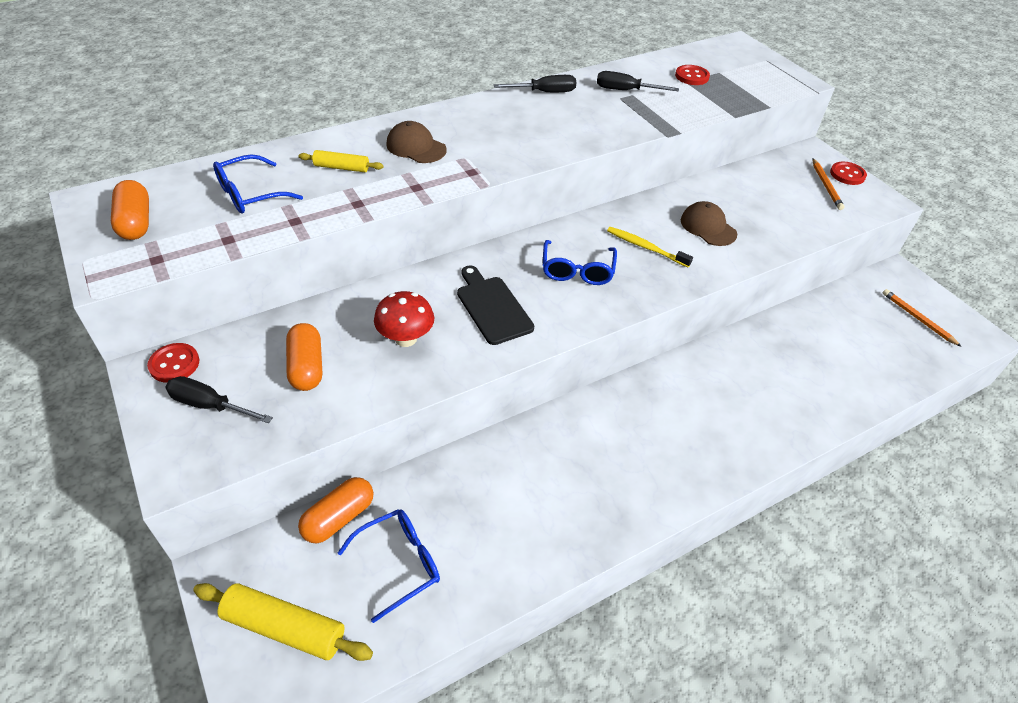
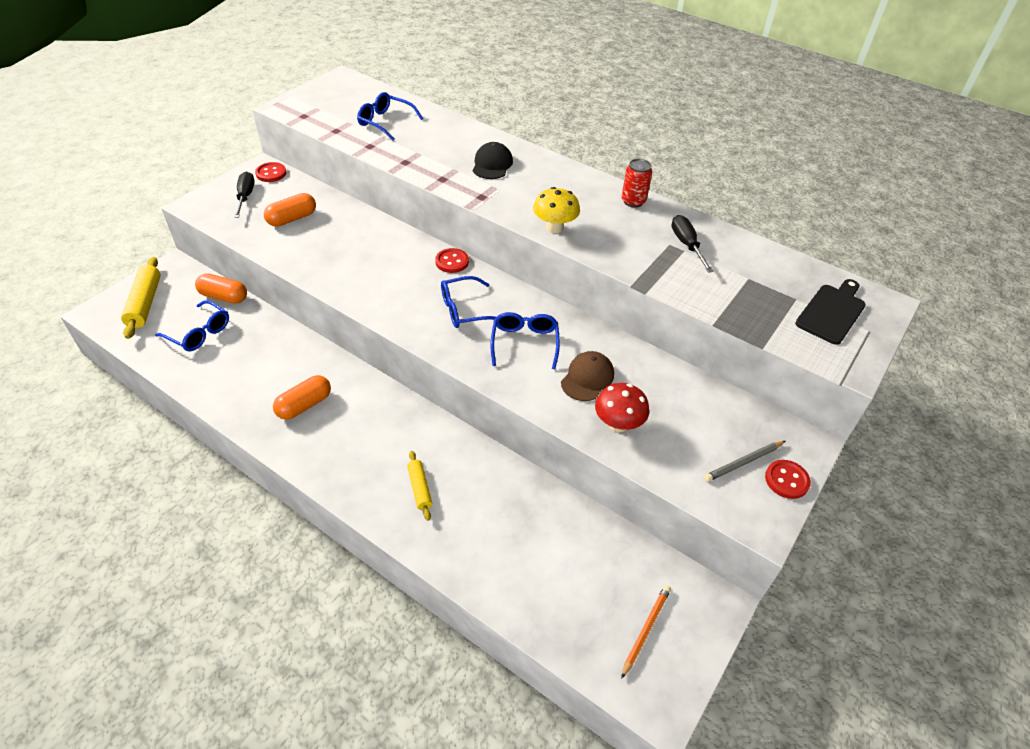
camera: 65 degrees right, 0 degrees up
orange capsule [111,180,149,240] -> orange capsule moved to [273,375,331,420]
yellow rolling pin [298,150,383,172] -> yellow rolling pin moved to [407,451,432,521]
red mushroom [374,291,434,347] -> red mushroom moved to [595,383,649,432]
brown cap [386,121,447,163] -> black cap [473,142,513,179]
black cutting board [457,266,534,345] -> black cutting board moved to [795,279,866,345]
black screwdriver [494,75,576,92] -> red can [622,159,652,208]
yellow toothbrush [607,227,693,267] -> blue glasses [490,312,560,369]
red button [675,65,710,85] -> red button moved to [435,248,469,273]
orange pencil [813,159,844,210] -> grey pencil [704,441,785,482]
none -> yellow mushroom [533,187,580,233]

